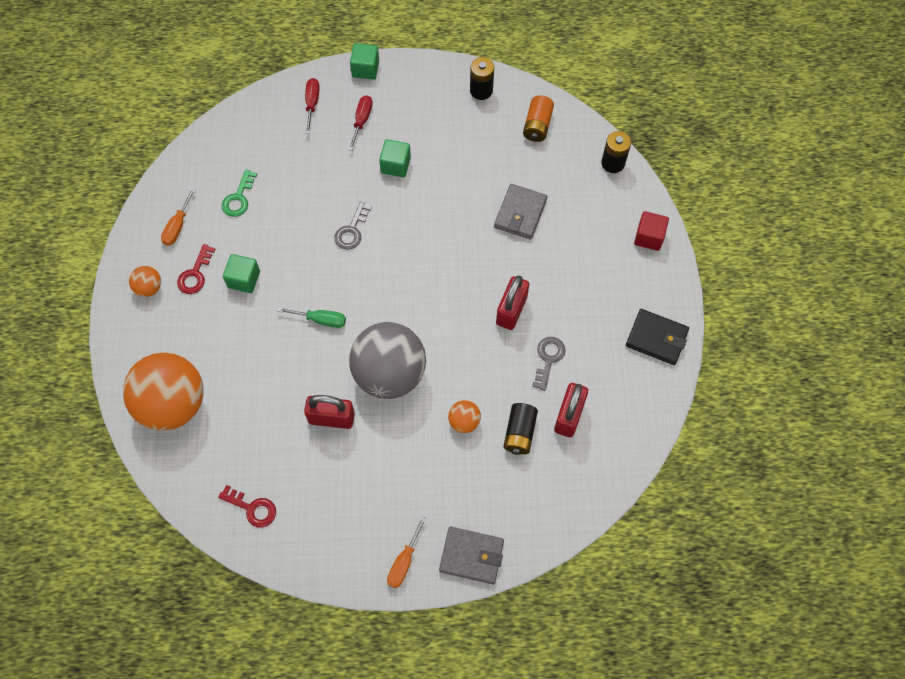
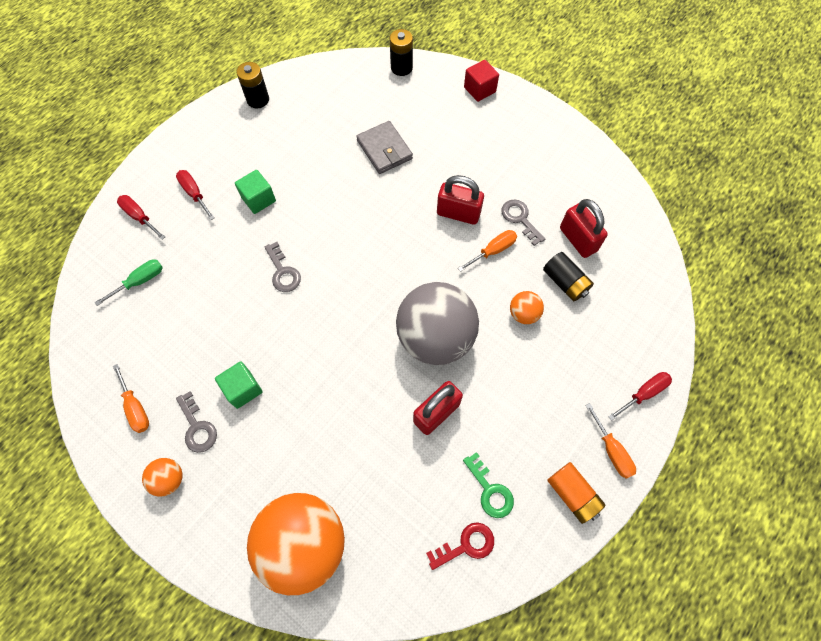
camera: 50 degrees left, 0 degrees up
red key [177,244,216,294] -> grey key [176,391,217,453]
green key [222,169,257,217] -> green key moved to [463,452,514,518]
green screwdriver [277,307,346,328] -> green screwdriver moved to [95,259,163,306]
green cube [350,43,379,80] -> none
grey wallet [439,527,504,584] -> red screwdriver [608,372,672,421]
red padlock [496,276,529,330] -> red padlock turned 45 degrees counterclockwise [437,175,484,225]
orange battery [523,95,554,142] -> orange battery moved to [547,462,605,524]
black wallet [626,309,689,365] -> none
none -> orange screwdriver [458,230,517,272]

